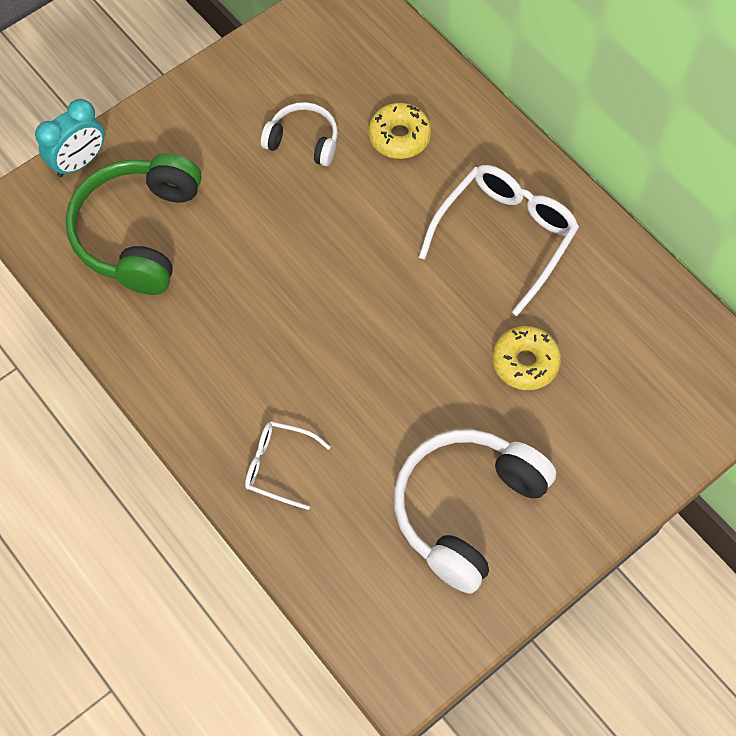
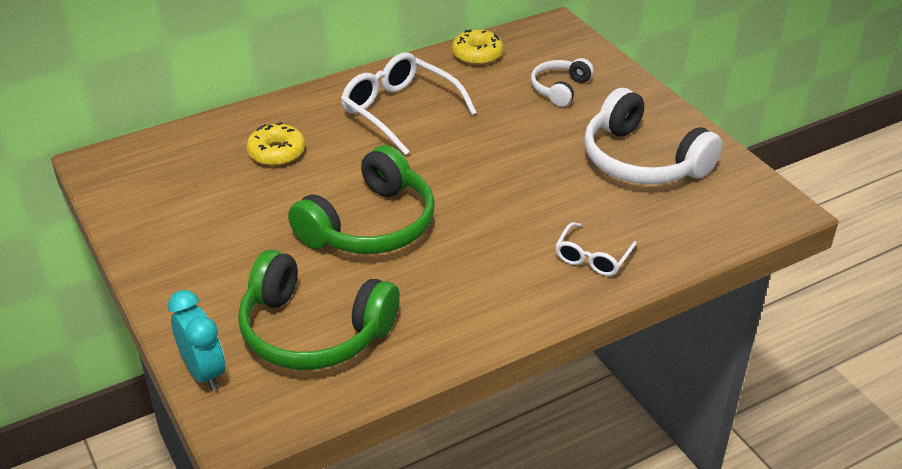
camera: 80 degrees left, 25 degrees down
white headphones [261,102,338,166] -> white headphones moved to [531,58,594,107]
yellow donut [492,326,561,390] -> yellow donut moved to [452,29,503,65]
none -> green headphones [288,145,435,254]

